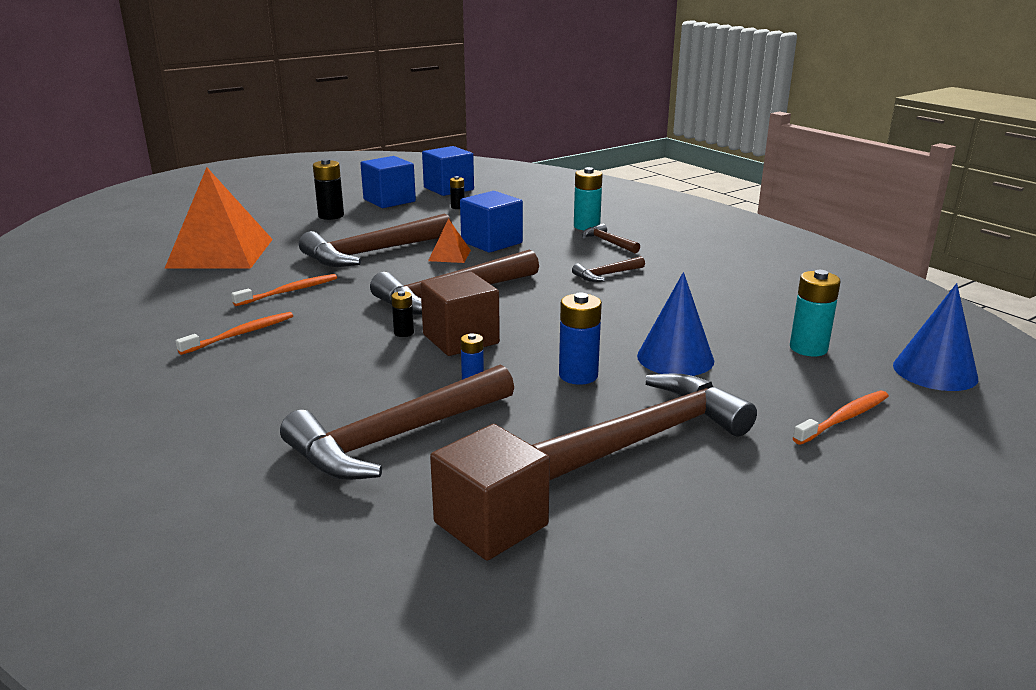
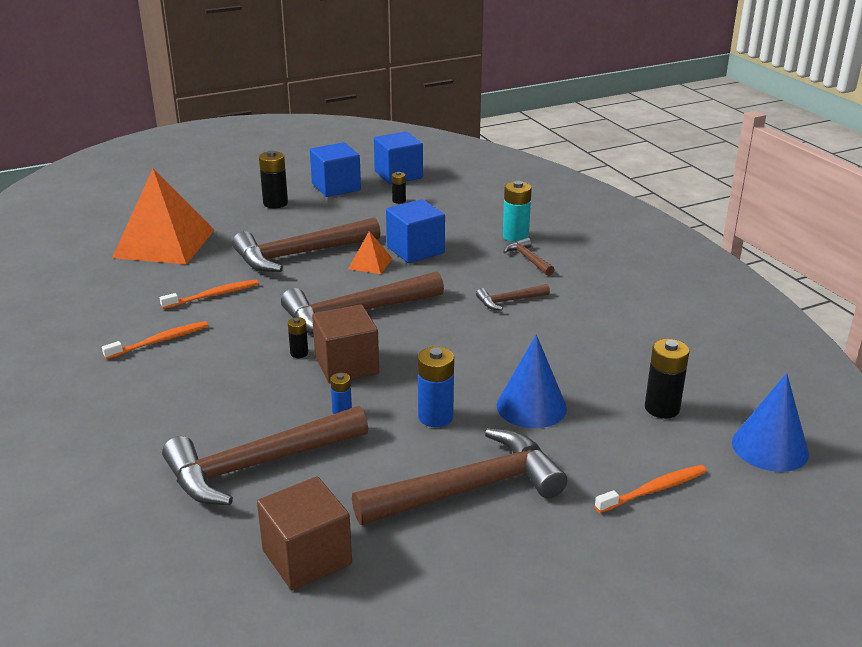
camera: 10 degrees right, 5 degrees up
turquoise battery [790,270,841,356] -> black battery [645,339,690,418]

